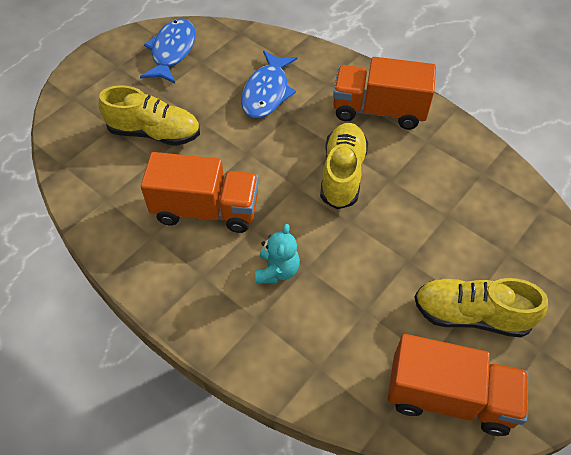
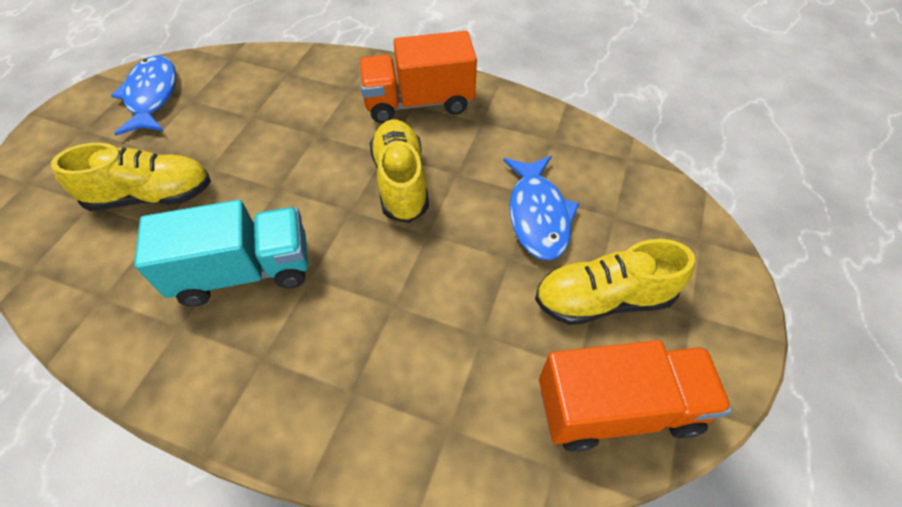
camera: 20 degrees left, 0 degrees up
orange truck [141,152,259,233] -> turquoise truck [134,200,308,306]
blue fish [241,51,297,118] -> blue fish moved to [503,156,580,261]
turquoise teddy bear [255,224,300,284] -> none

